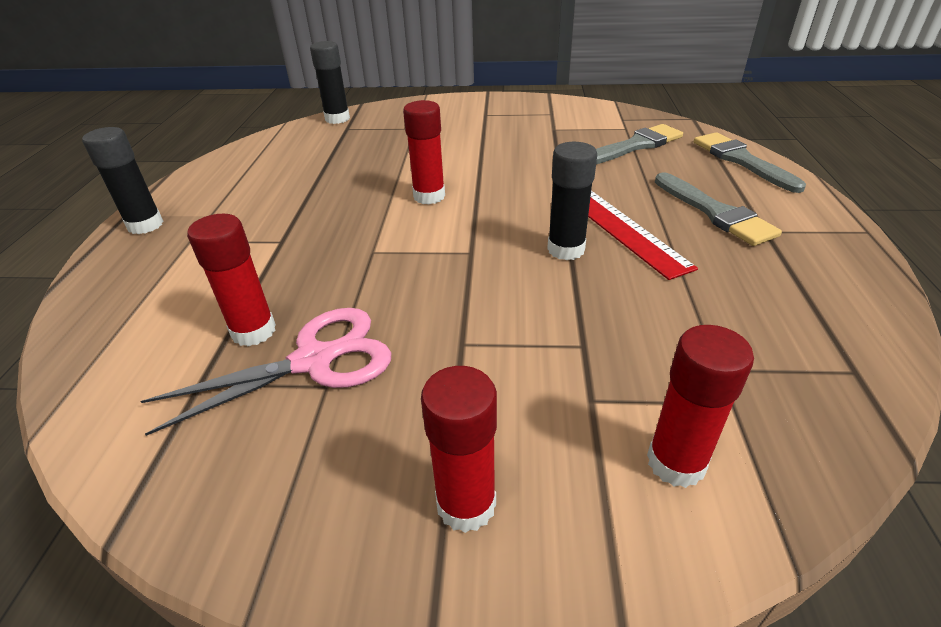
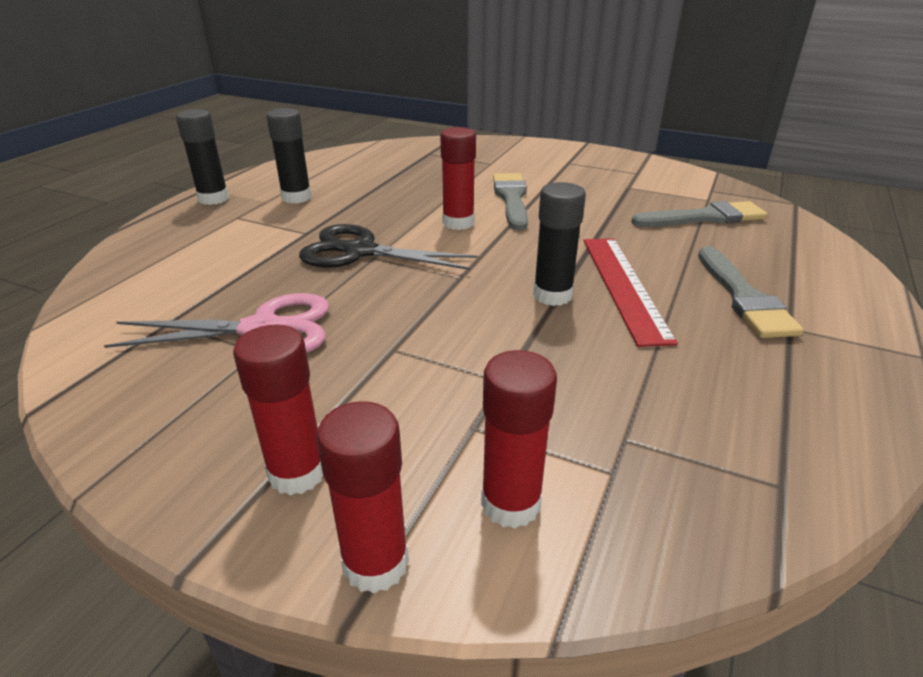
camera: 20 degrees right, 5 degrees down
red glue stick [187,214,276,346] -> red glue stick moved to [317,401,409,593]
black glue stick [310,41,350,124] -> black glue stick moved to [266,108,312,204]
grey brush [694,132,806,193] -> grey brush moved to [493,173,528,230]
none -> black scissors [299,224,478,270]

